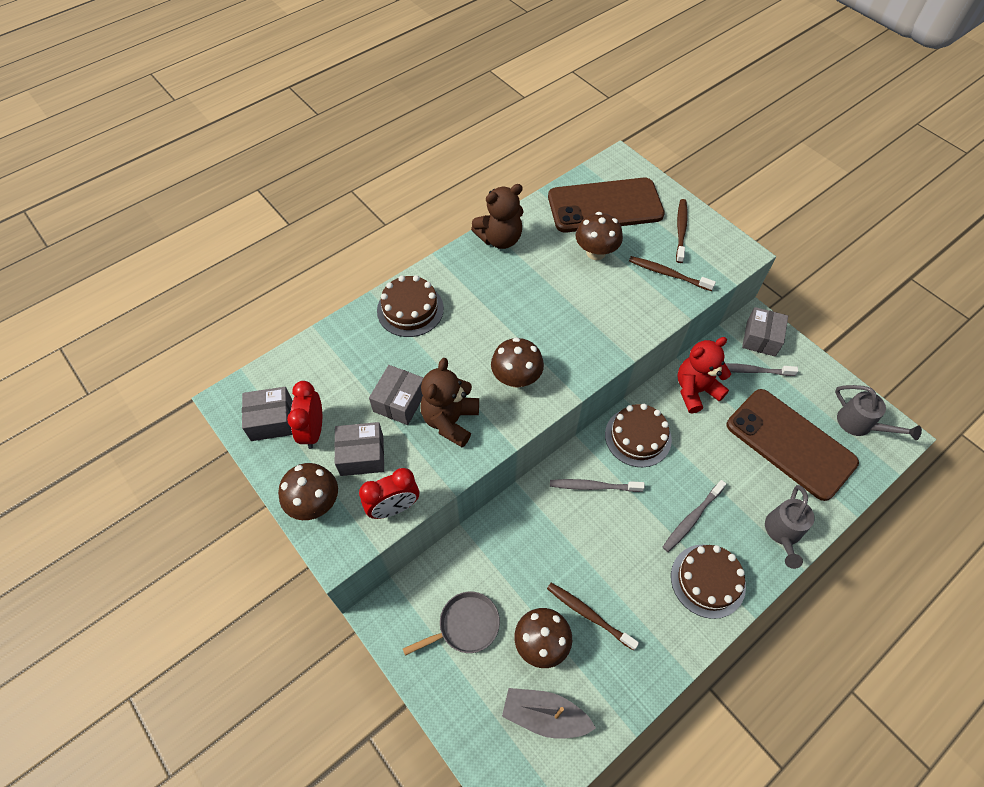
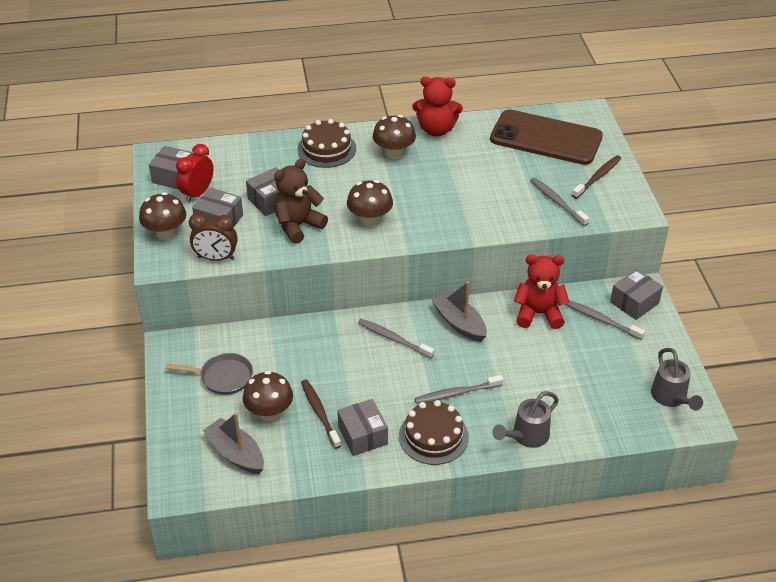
camera: 30 degrees right, 15 degrees down
red clock [359,468,419,519] -> brown clock [189,213,238,261]
brown teddy bear [471,184,524,249] -> red teddy bear [412,77,463,136]
brown mushroom [576,212,623,260] -> brown mushroom moved to [373,115,416,159]
brown cake [605,404,672,467] -> grey boat [432,281,487,342]
brown toothbrush [629,256,716,291] -> grey toothbrush [530,178,589,226]
brown phone [727,389,859,501] -> none
none -> grey box [337,399,388,456]

